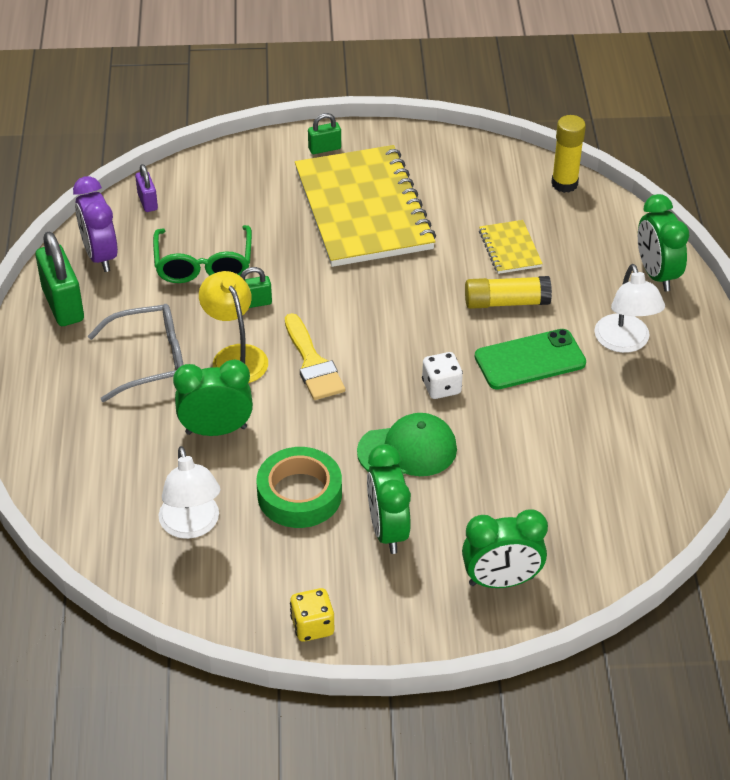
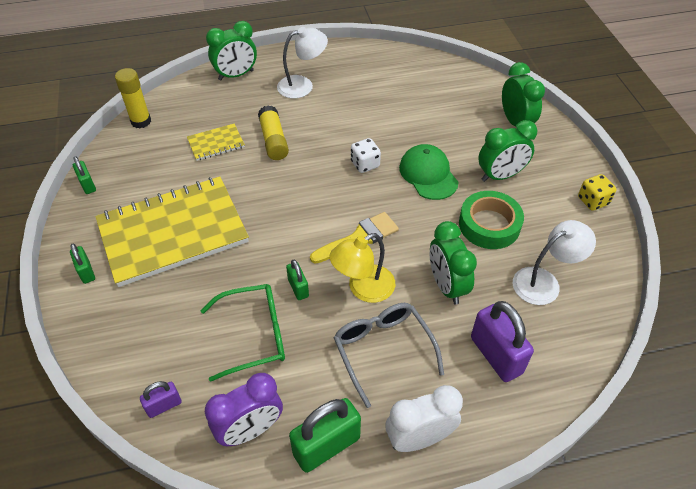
camera: 100 degrees left, 5 degrees up
green phone [475,329,586,390] -> none
none -> green padlock [73,156,96,194]
none -> white clock [385,385,463,452]
none -> purple padlock [471,301,534,382]

